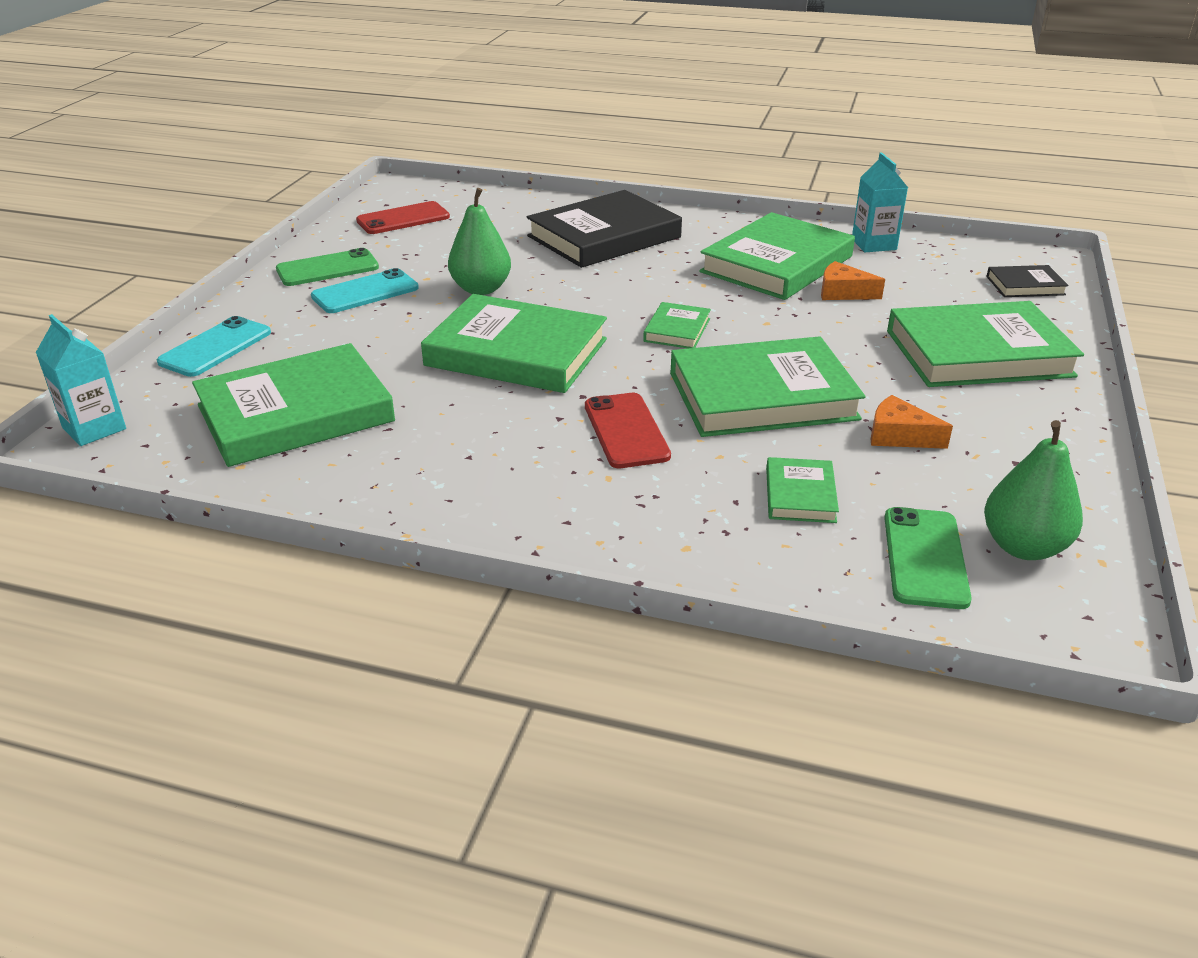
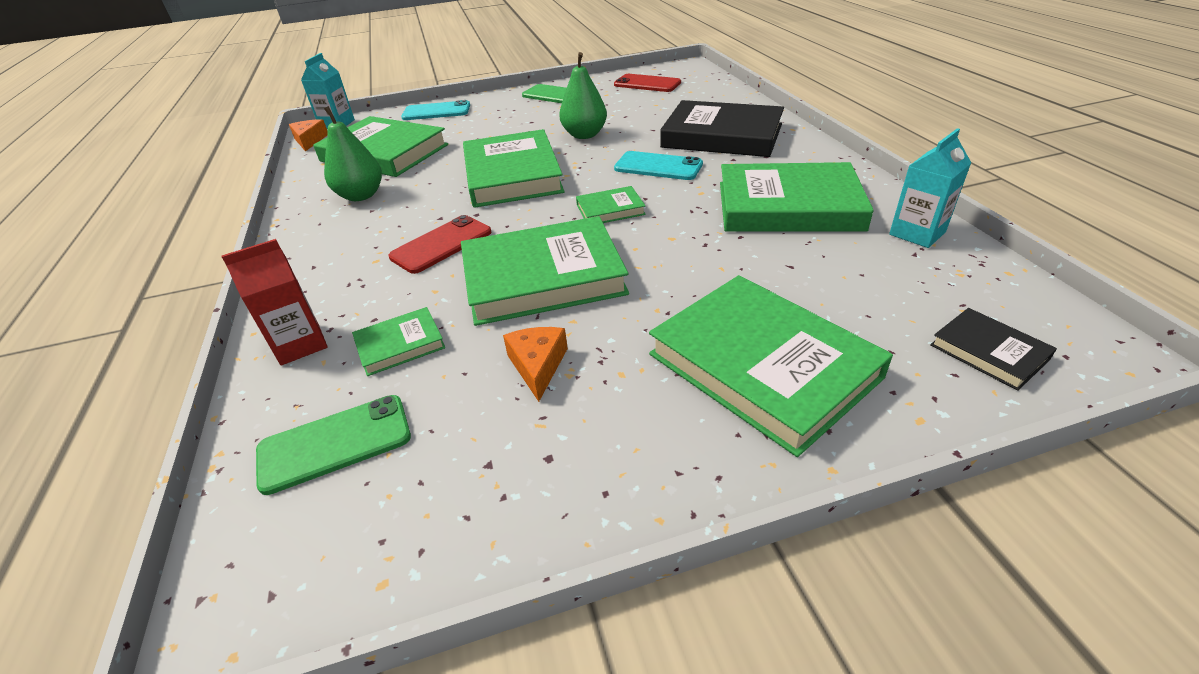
camera: 60 degrees right, 5 degrees up
turquoise phone [311,268,419,313] -> turquoise phone moved to [614,151,703,180]
green book [670,336,865,437] -> green book turned 60 degrees counterclockwise [461,216,629,326]
orange cheese [821,261,885,300] -> orange cheese moved to [289,119,328,152]
green pear [984,420,1083,560] -> green pear moved to [324,106,382,201]
none -> red carton [221,239,327,365]

